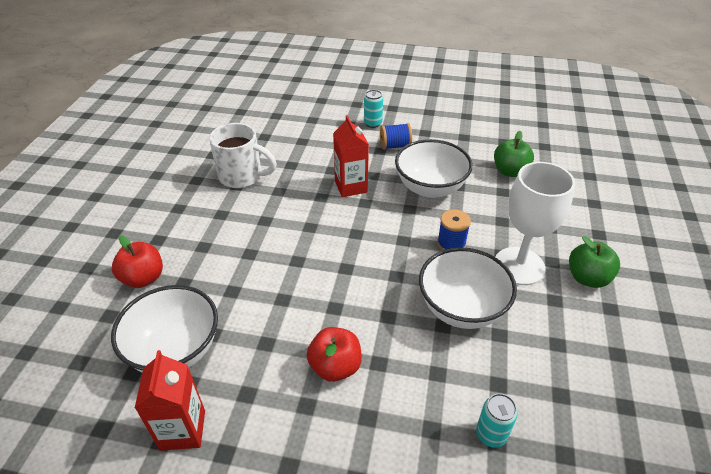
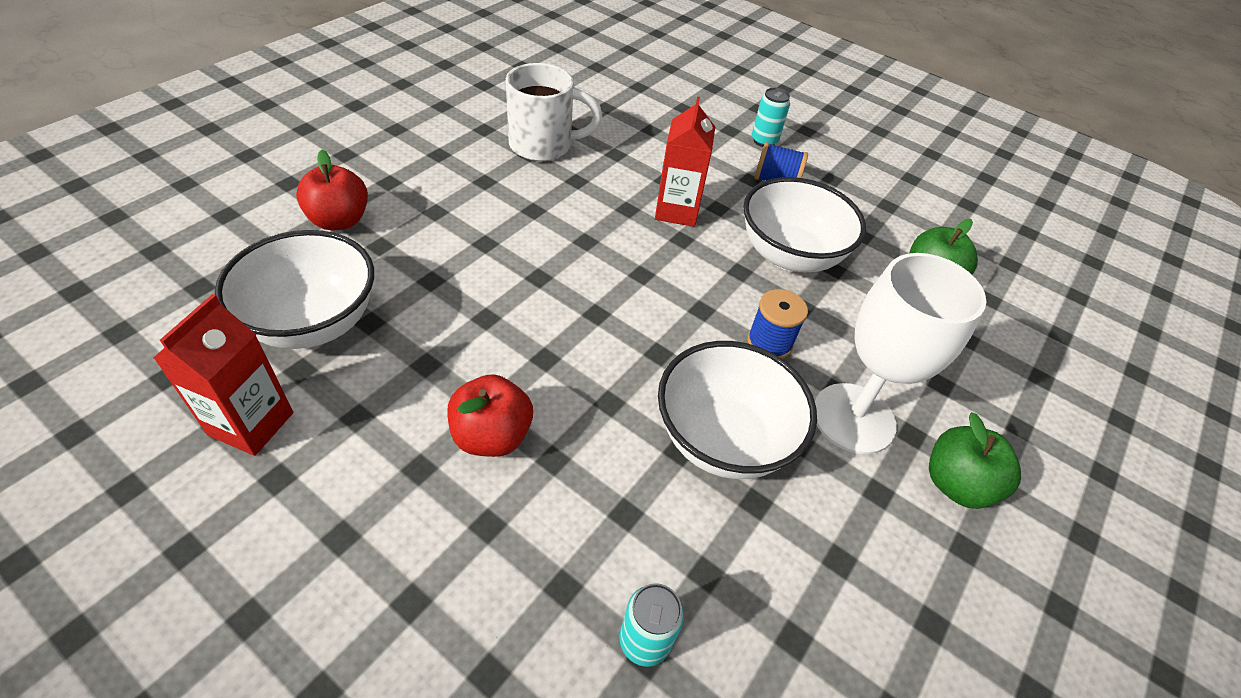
camera: 20 degrees right, 5 degrees up
white mug [209,123,277,188] -> white mug turned 45 degrees counterclockwise [506,63,602,161]

